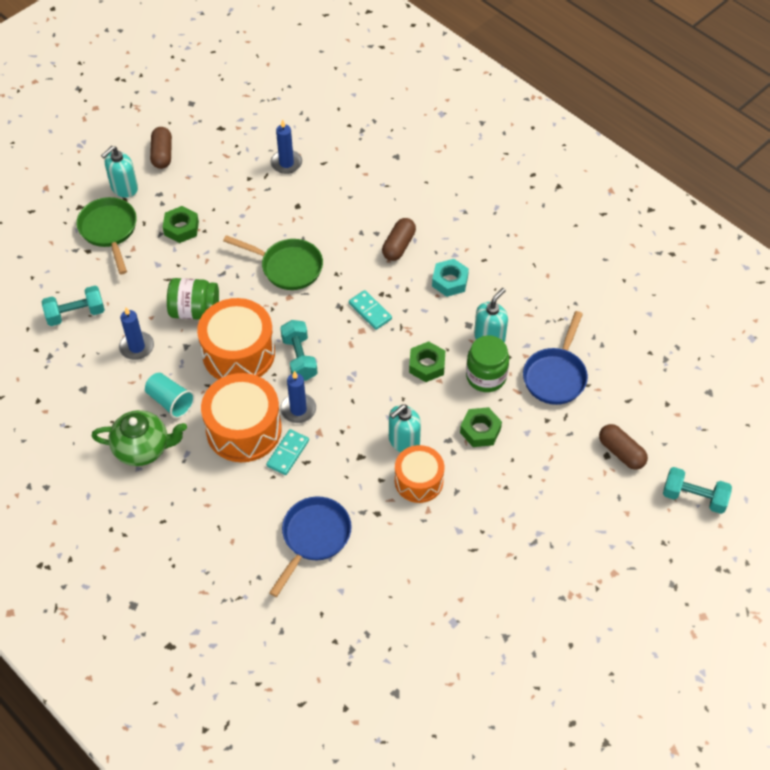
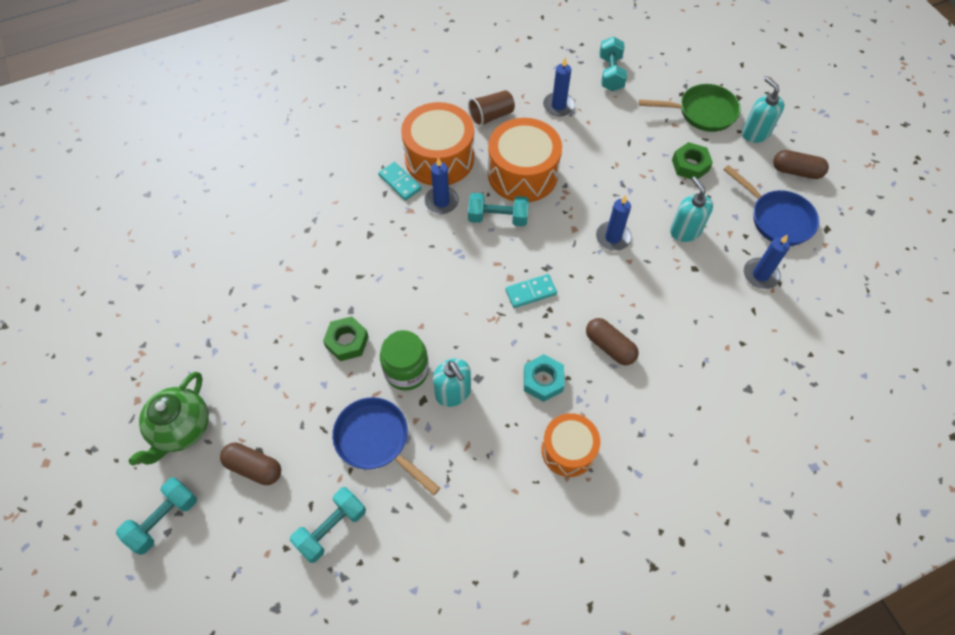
camera: 110 degrees right, 5 degrees up
green teapot [91,410,187,466] -> green teapot moved to [129,372,209,465]
turquoise cup [145,373,195,419] -> brown cup [468,90,515,127]
green jar [167,278,219,320] -> none
green pan [223,235,323,290] -> blue candle [596,195,632,251]
blue pan [269,496,352,597] -> blue pan moved to [723,165,819,246]
turquoise soap dispenser [389,405,421,452] -> turquoise soap dispenser moved to [670,176,713,242]
orange drum [395,445,444,503] -> orange drum moved to [541,413,600,477]
green nut [409,341,445,382] -> none
brown capsule [599,424,648,470] -> brown capsule turned 45 degrees clockwise [220,443,281,485]
none -> turquoise dumbbell [290,487,366,563]

